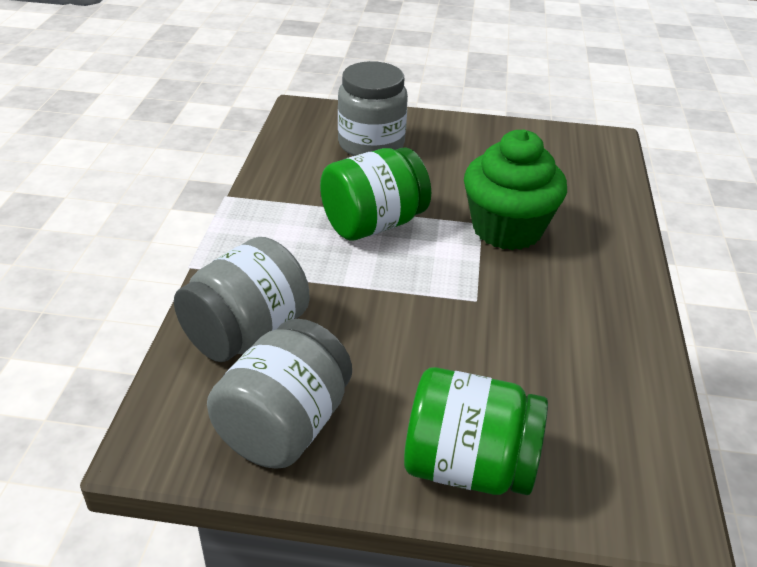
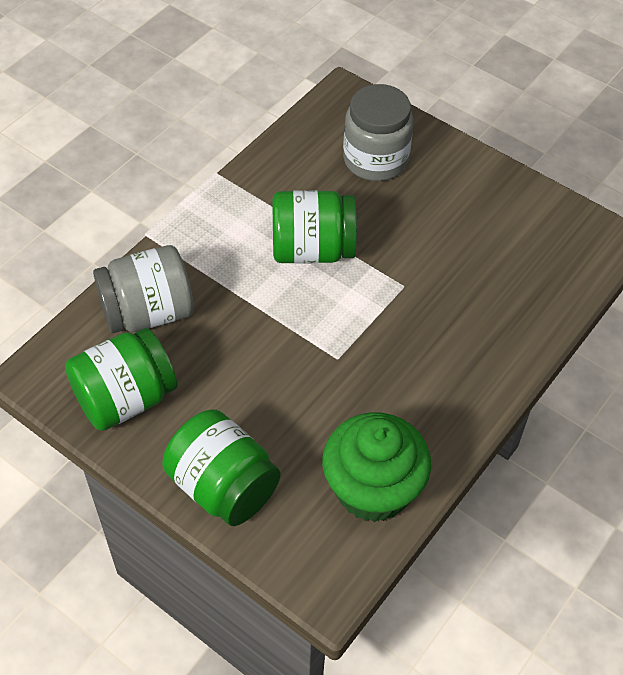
camera: 30 degrees right, 15 degrees up
grey jar [207,319,352,468] -> green jar [65,328,178,431]
green cupcake [464,130,567,250] -> green cupcake moved to [322,412,431,522]

